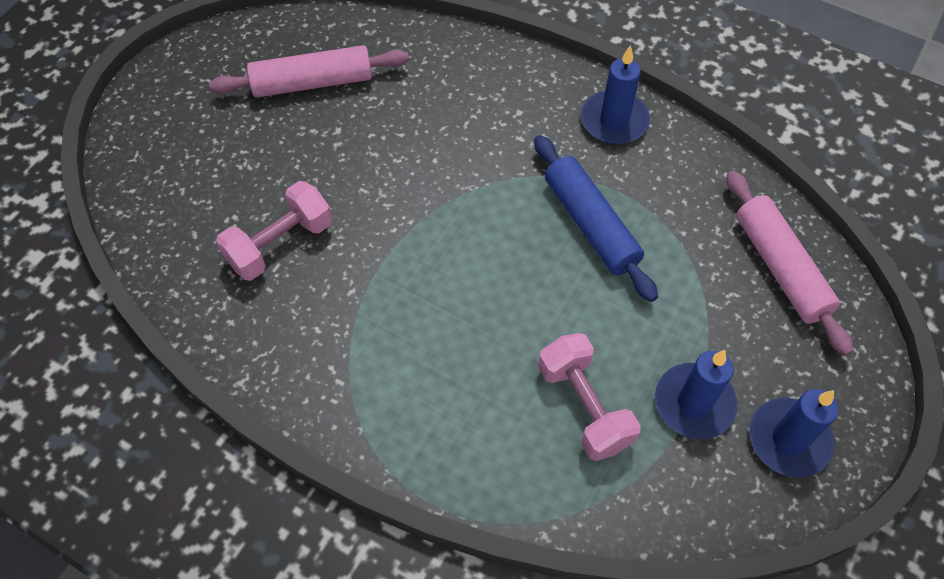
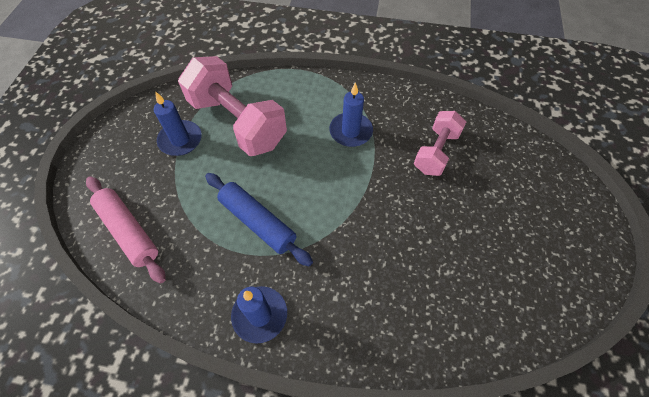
camera: 160 degrees right, 0 degrees up
pink rolling pin [209,45,409,97] -> none
pink dumbbell [538,333,641,461] -> pink dumbbell [178,56,287,156], size x1.73
blue candle [750,389,838,478] -> blue candle moved to [329,82,373,147]

